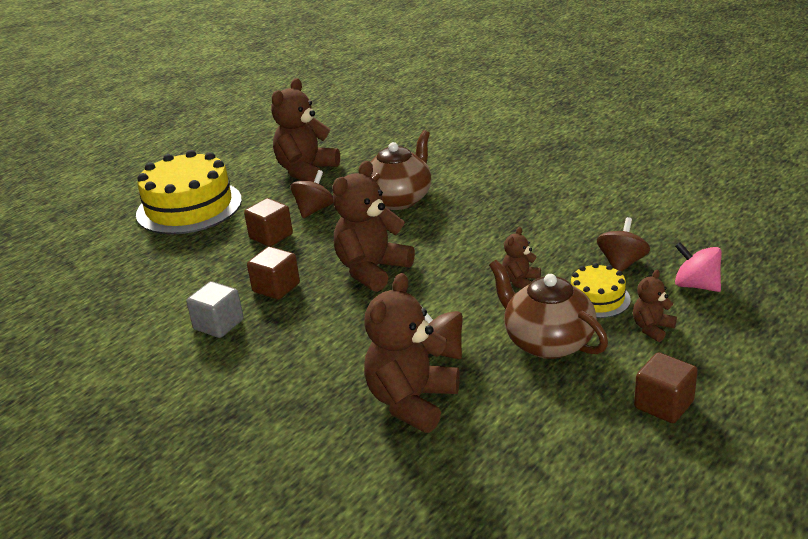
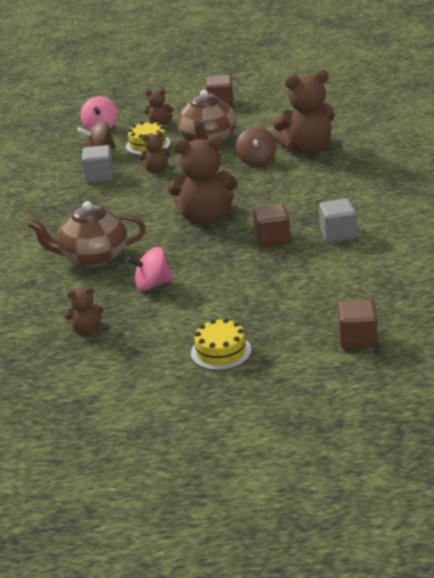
camera: 130 degrees left, 0 degrees up
yellow cake [136,150,242,234] -> yellow cake [191,318,251,370], size x0.49
brown cube [244,198,293,247] -> brown cube moved to [338,299,378,349]
brown teddy bear [271,78,340,182] -> brown teddy bear [64,287,104,335], size x0.49
brown spinning top [290,170,333,218] -> pink spinning top [126,247,173,291]
none -> grey cube [82,145,114,183]

